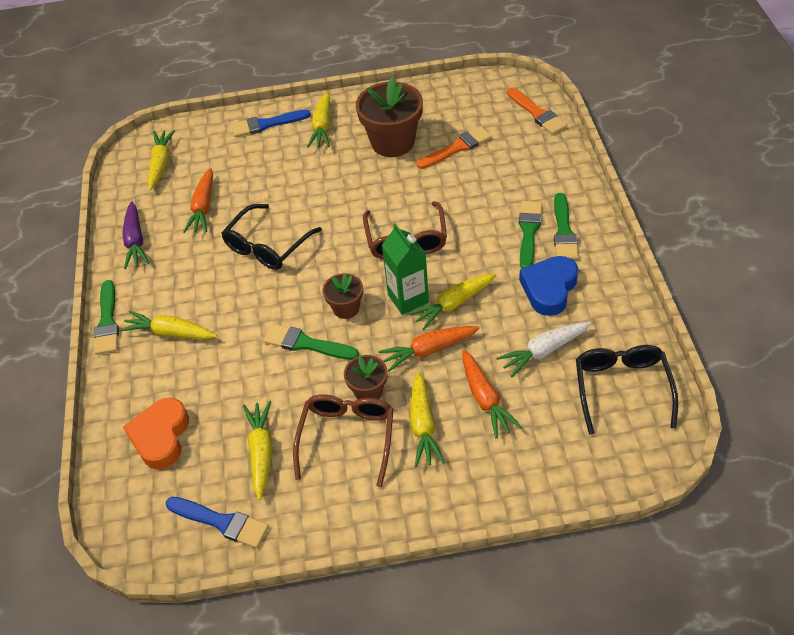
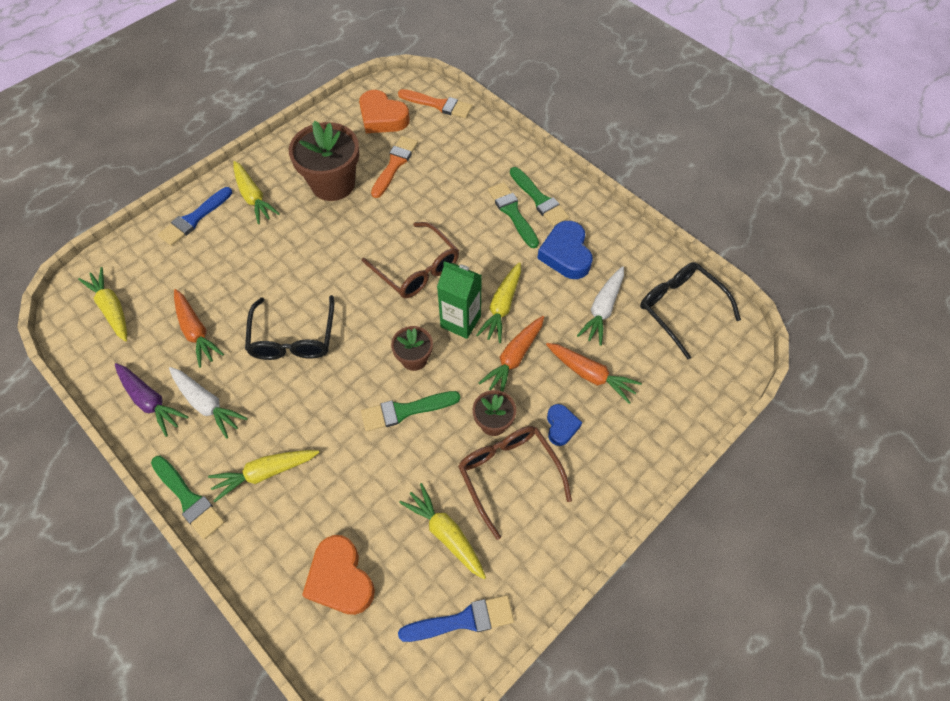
camera: 40 degrees left, 10 degrees up
yellow carrot [410,372,445,467] -> blue heart [547,404,582,446]
none -> white carrot [169,367,248,439]
none -> orange heart [359,90,410,133]

